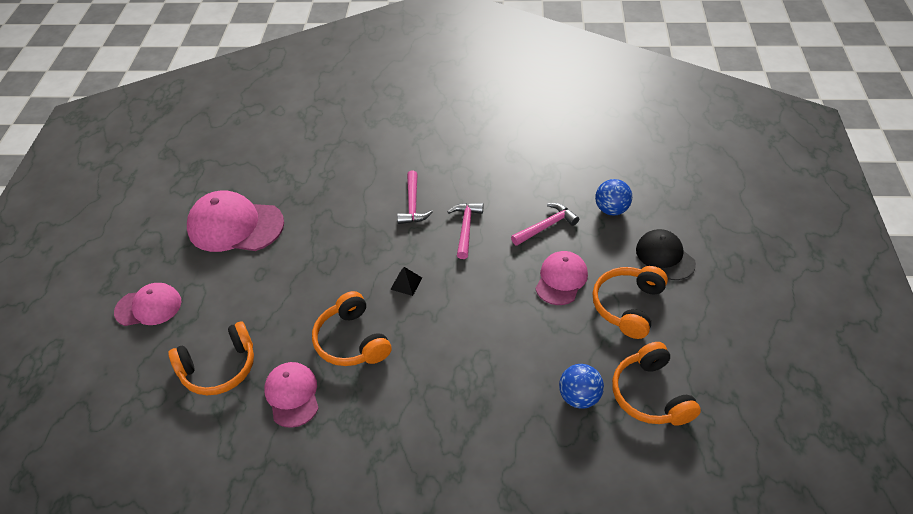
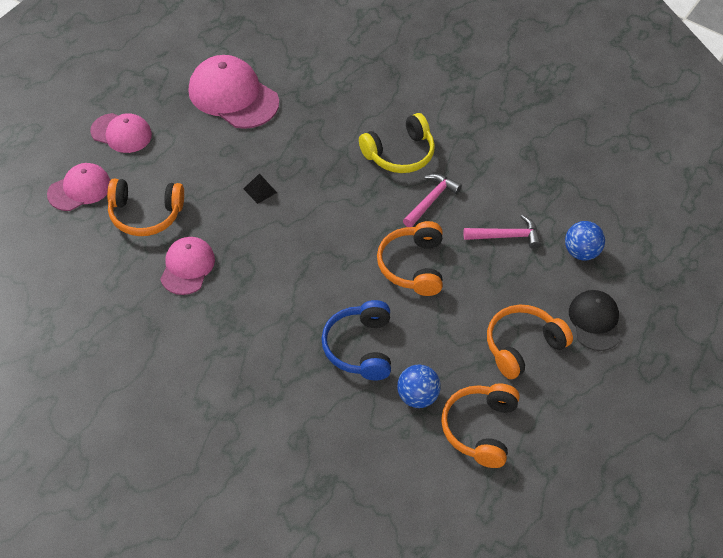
camera: 25 degrees right, 5 degrees up
orange headphones [312,291,391,366] -> orange headphones moved to [377,221,443,296]
black pyramid [390,267,422,296] -> black pyramid moved to [243,173,277,204]
pink hammer [397,170,433,224] -> yellow headphones [359,113,435,173]
pink cap [535,251,588,305] -> pink cap moved to [47,163,110,211]
none -> blue headphones [321,300,391,381]

